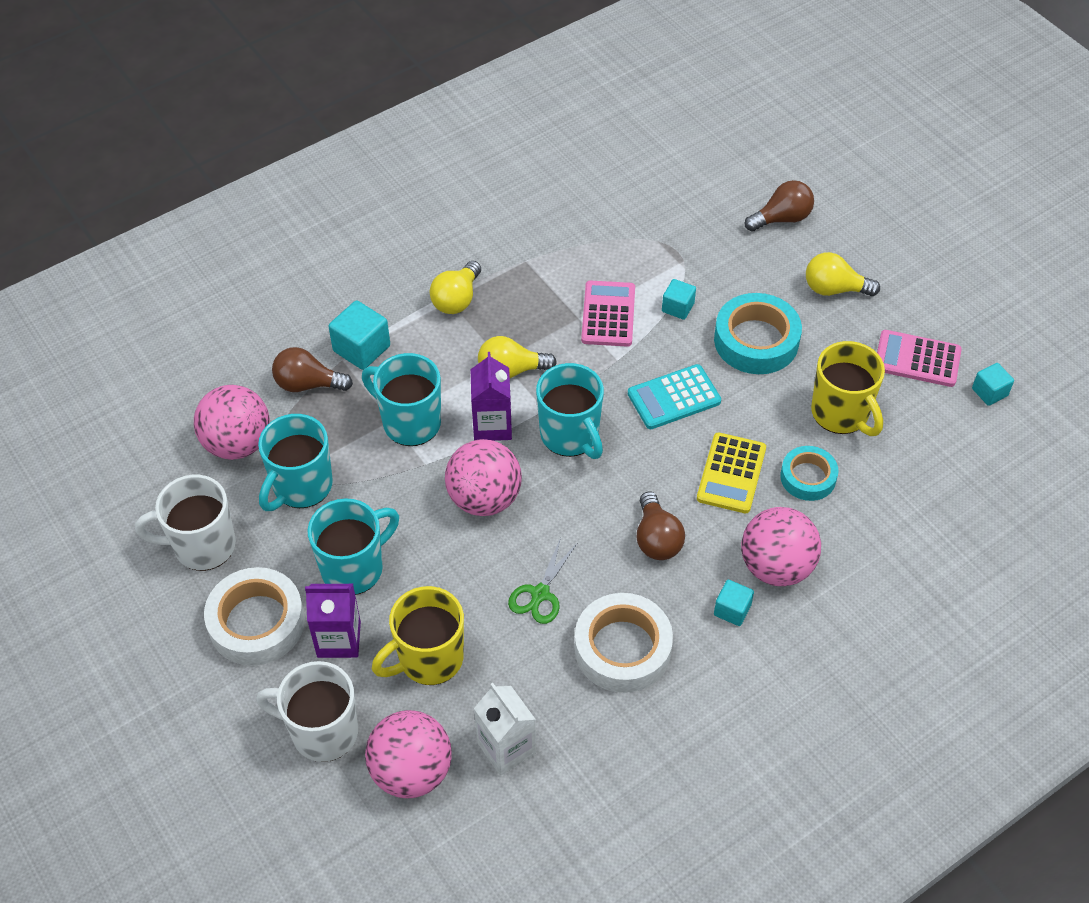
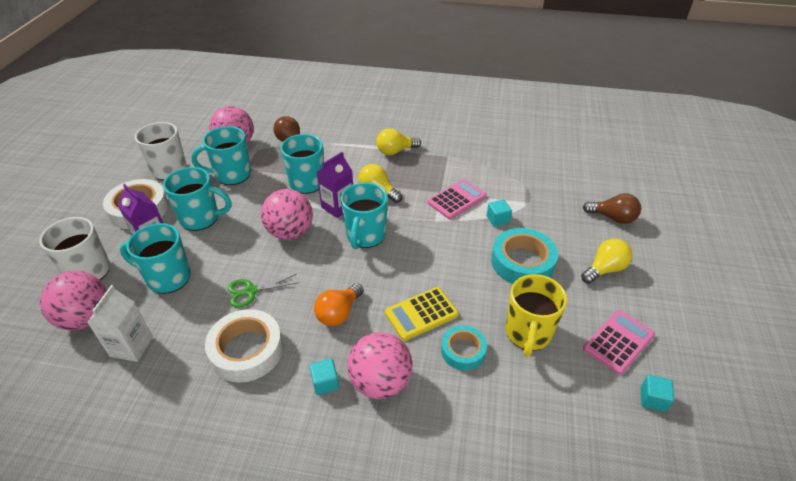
camera: 45 degrees right, 10 degrees down
turquoise cube [328,300,390,370] -> none
yellow mug [372,586,464,685] -> turquoise mug [120,223,191,294]
turquoise calculator [628,364,721,429] -> none
brown light bulb [637,491,685,560] -> orange light bulb [314,283,364,326]
yellow light bulb [806,252,880,296] -> yellow light bulb turned 90 degrees clockwise [581,239,633,284]
pink calculator [877,330,962,387] -> pink calculator turned 75 degrees clockwise [583,310,655,375]

